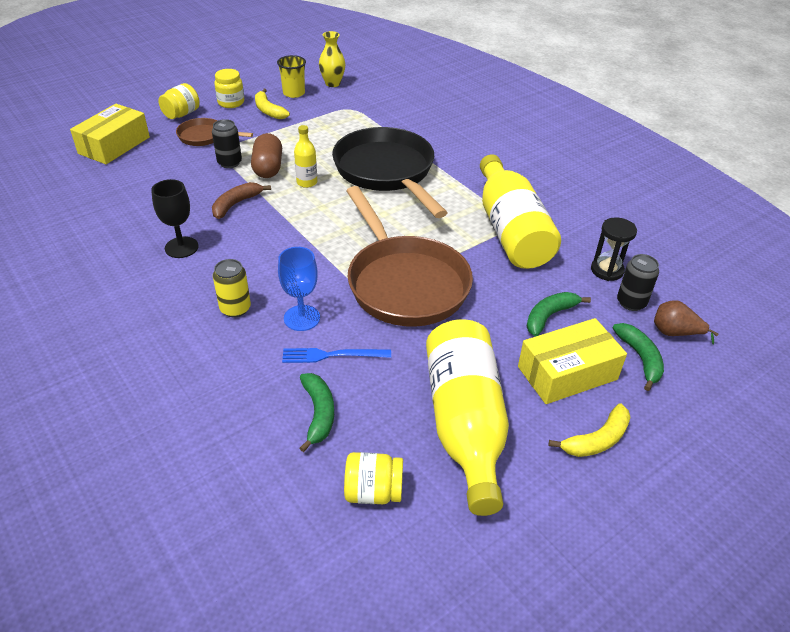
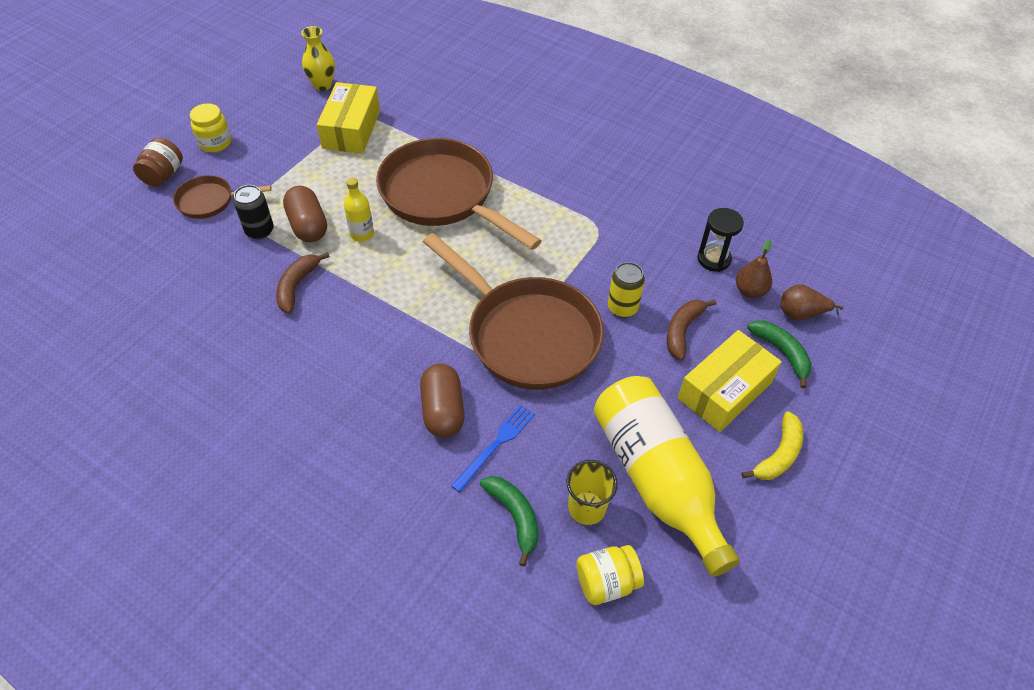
camera: 20 degrees left, 10 degrees up
yellow box [70,104,150,164] -> yellow box moved to [317,82,380,154]
black goblet [151,179,199,258] -> none
yellow jar [158,83,200,119] -> brown jar [133,138,183,187]
yellow can [213,259,251,317] -> yellow can moved to [608,262,645,318]
yellow banana [255,89,290,119] -> none
yellow cup [277,55,306,98] -> yellow cup moved to [566,460,618,525]
blue goblet [278,247,320,331] -> brown capsule [420,364,465,438]
blue fork [282,348,391,363] -> blue fork turned 150 degrees clockwise [451,404,535,493]
black pan [332,127,448,218] -> brown pan [376,138,542,250]
yellow bottle [480,154,561,269] -> none
green banana [527,292,591,337] -> brown banana [667,300,717,360]
black can [617,254,659,311] -> brown pear [736,239,772,298]

